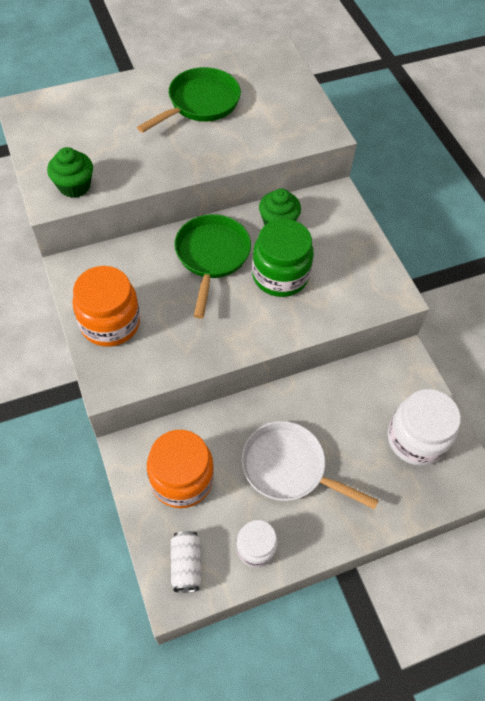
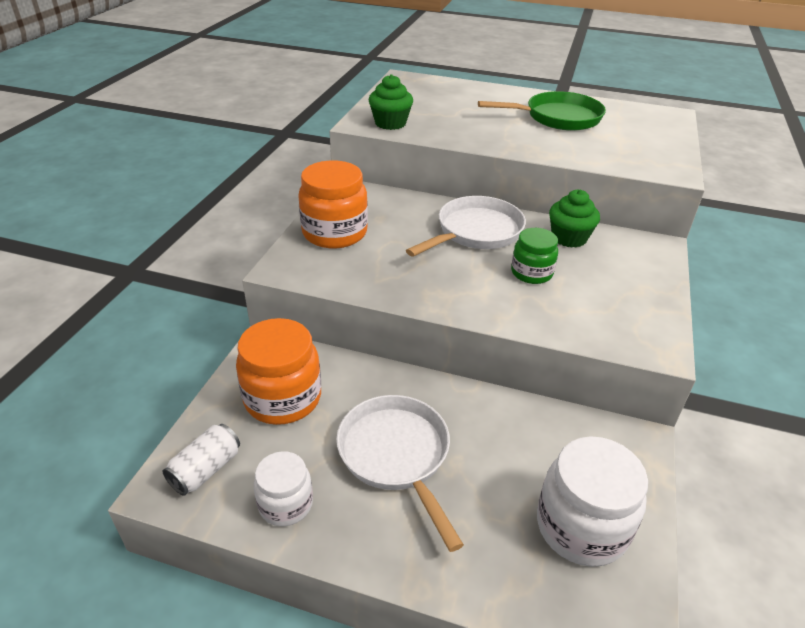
camera: 40 degrees right, 20 degrees down
green pan [174,214,251,319] -> white pan [406,196,526,257]
green jar [252,219,314,297] -> green jar [511,228,558,284], size x0.60

